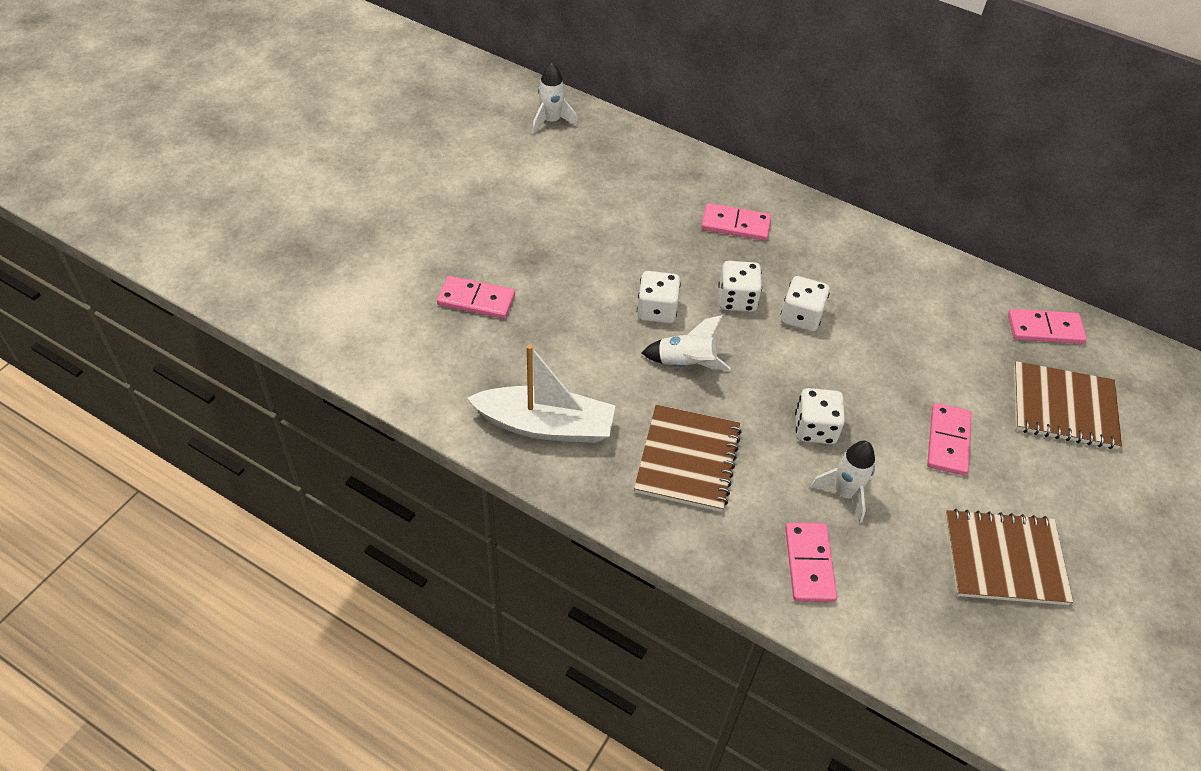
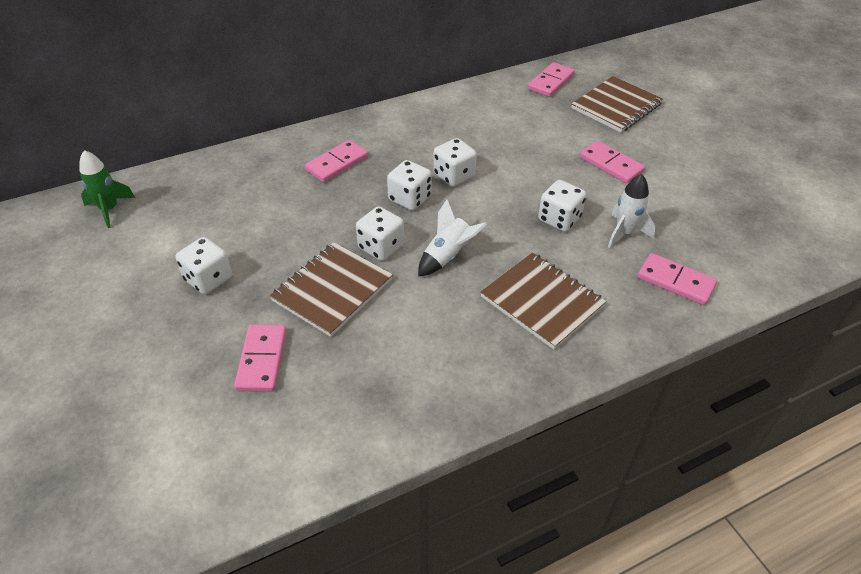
camera: 55 degrees left, 5 degrees down
pink domino [437,276,515,319] -> pink domino turned 45 degrees counterclockwise [234,325,287,392]
white boat [467,344,615,443] -> none
white rocket [532,63,578,134] -> green rocket [79,150,135,228]
brown notebook [945,509,1073,605] -> brown notebook moved to [270,242,393,337]
none -> white dice [176,237,232,294]

